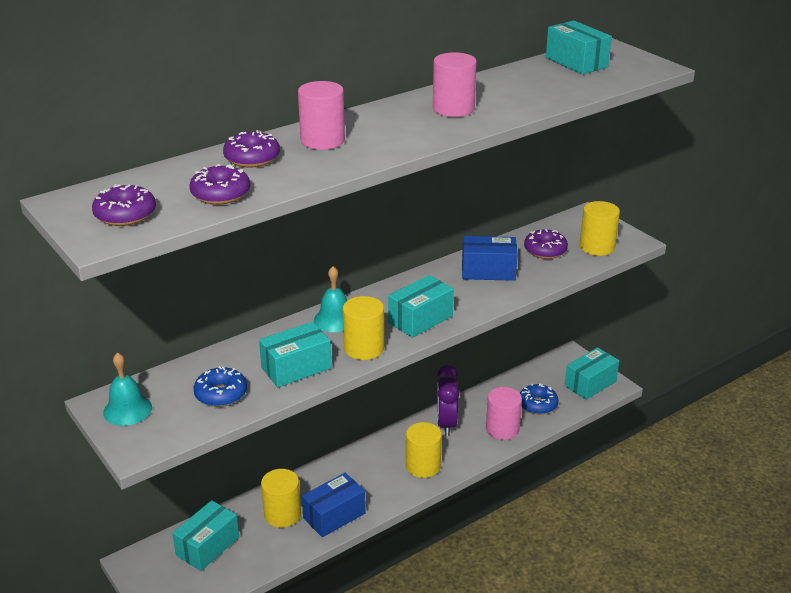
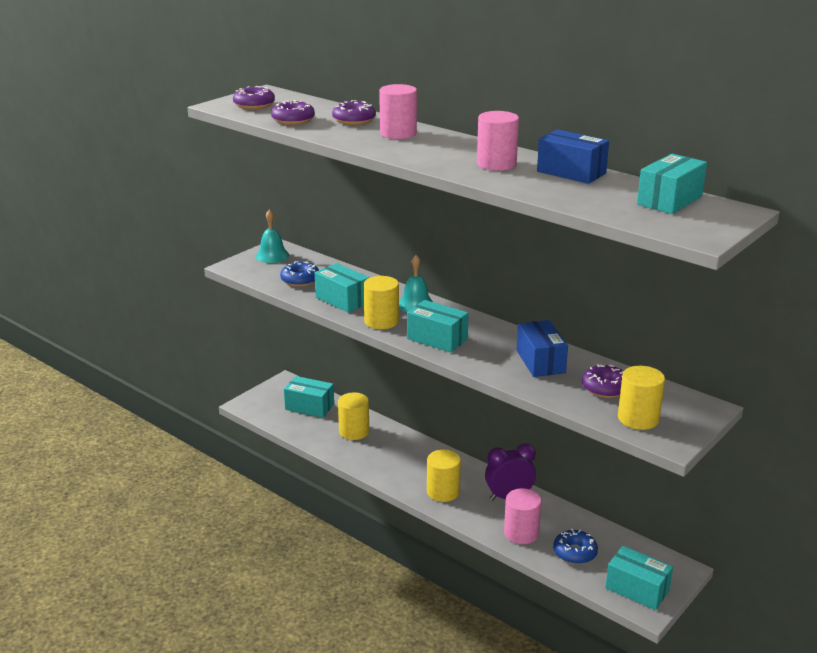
camera: 75 degrees right, 5 degrees down
blue box [302,473,366,537] -> blue box moved to [537,129,609,184]

